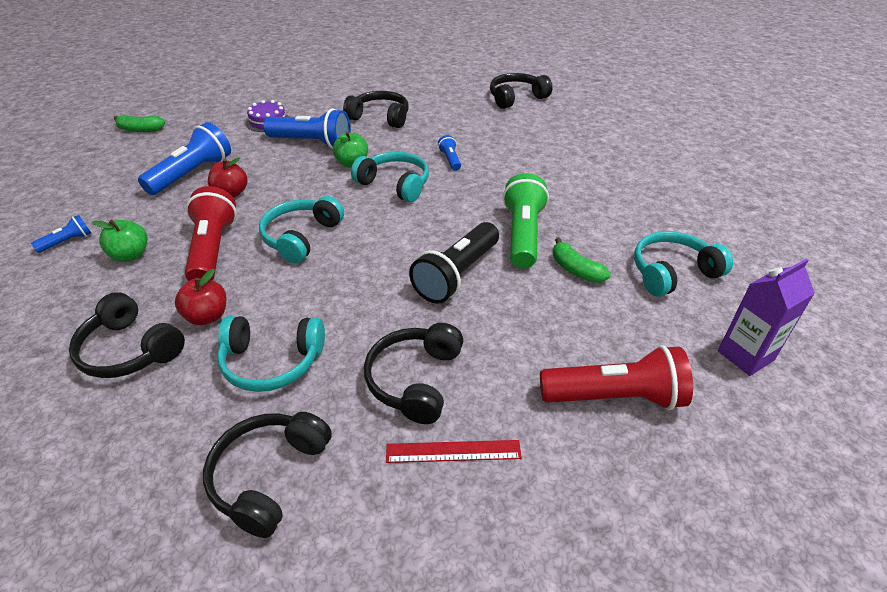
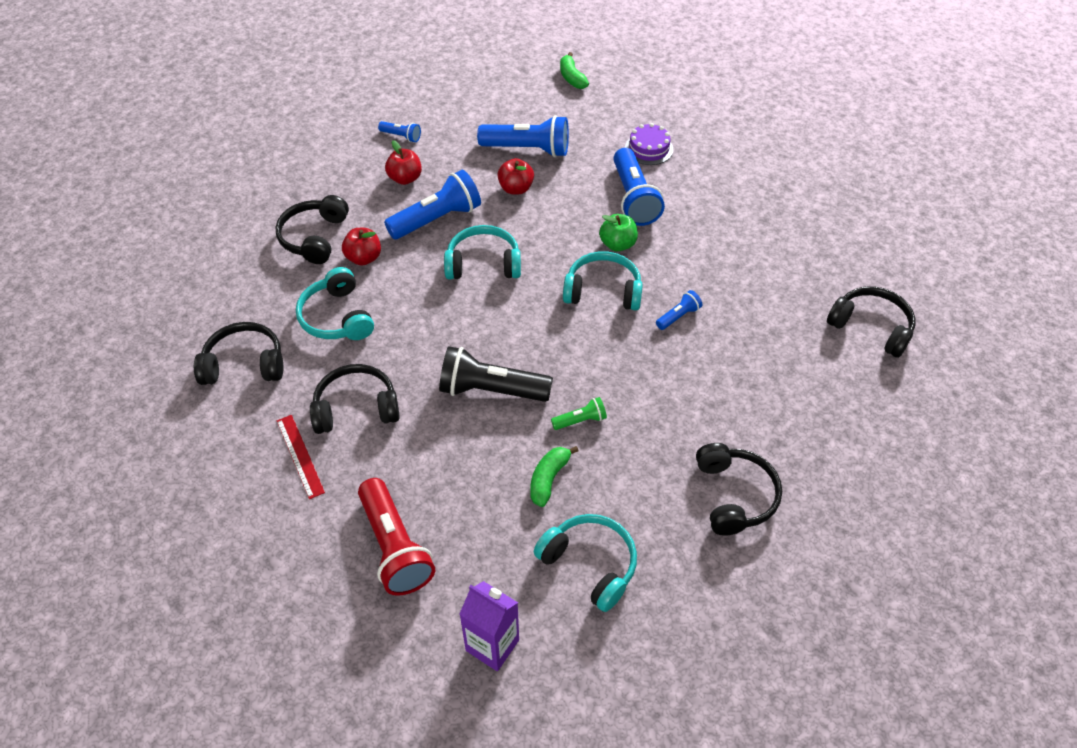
camera: 65 degrees right, 10 degrees up
green apple [92,220,148,262] -> red apple [385,140,422,185]
red flashlight [185,186,237,281] -> blue flashlight [384,170,481,239]
black headphones [343,91,408,128] -> black headphones moved to [696,443,782,536]
turquoise headphones [351,151,429,202] -> turquoise headphones turned 90 degrees counterclockwise [563,251,643,310]
green flashlight [503,173,549,269] -> green flashlight [551,397,607,430], size x0.48

